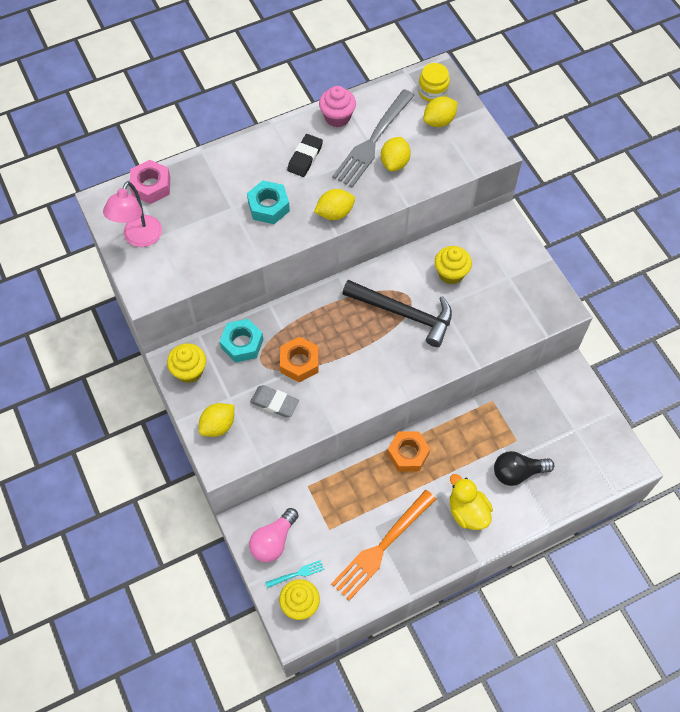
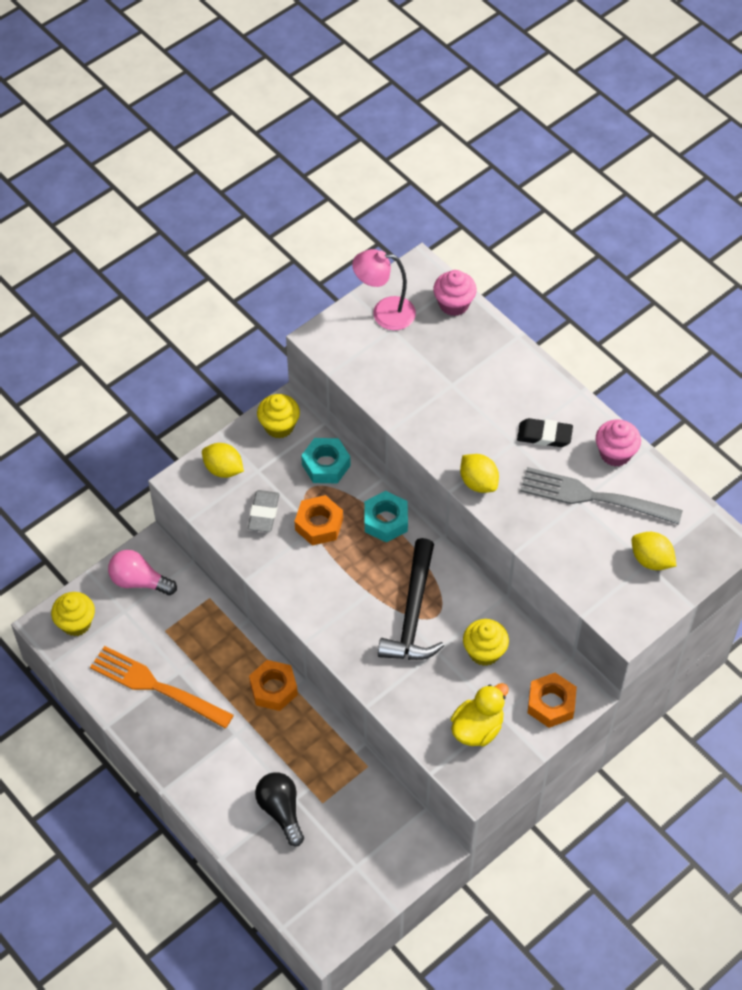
camera: 75 degrees right, 5 degrees down
pink nut [129,160,170,204] -> pink cupcake [433,270,477,316]
turquoise nut [247,180,290,224] -> turquoise nut moved to [364,491,408,543]
turquoise fork [265,560,324,588] -> none
yellow lemon [381,137,411,171] -> none
yellow jar [418,63,450,102] -> none
yellow duck [450,474,493,530] -> yellow duck moved to [451,683,508,746]
none -> orange nut [528,673,577,728]

